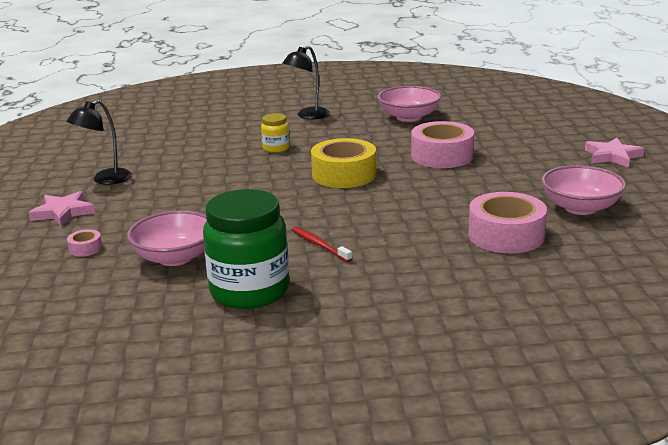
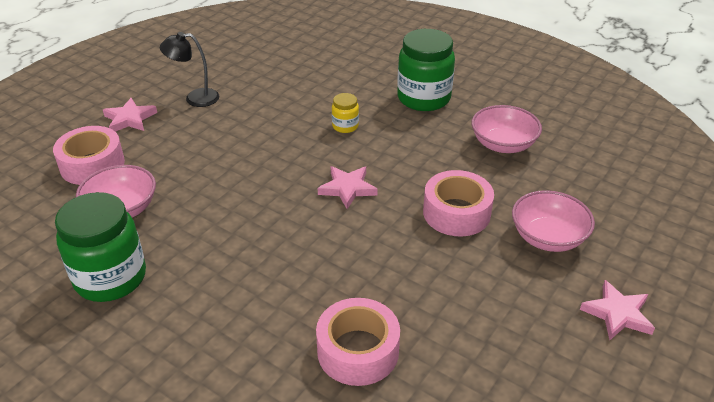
camera: 40 degrees right, 15 degrees up
pink tape [67,229,102,257] -> pink tape [53,126,125,185], size x2.29
black lamp [282,46,330,119] -> green jar [397,29,455,111]
red toothbrush [292,227,352,262] -> none
yellow tape [311,138,376,188] -> pink star [318,166,378,209]
pink bowl [542,165,626,215] -> pink bowl moved to [512,190,595,252]

